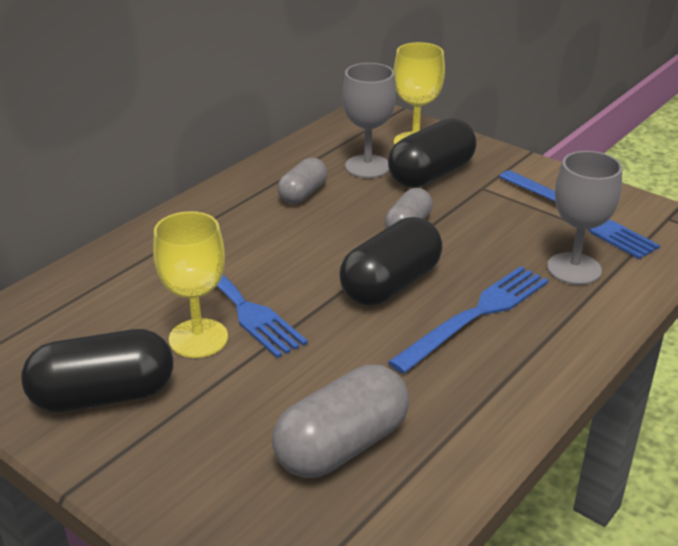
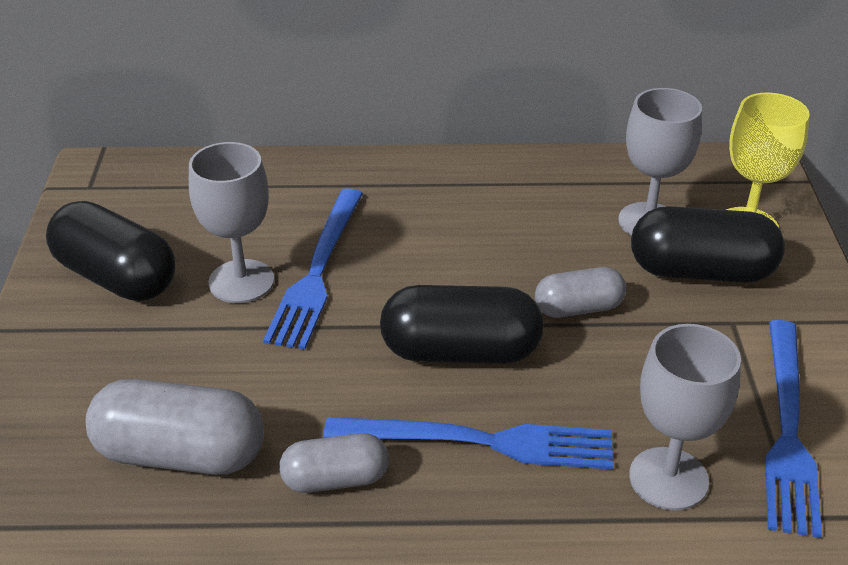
camera: 50 degrees right, 5 degrees up
yellow goblet [153,211,228,358] -> grey goblet [189,142,274,303]
grey capsule [277,158,327,204] -> grey capsule moved to [279,433,389,493]

